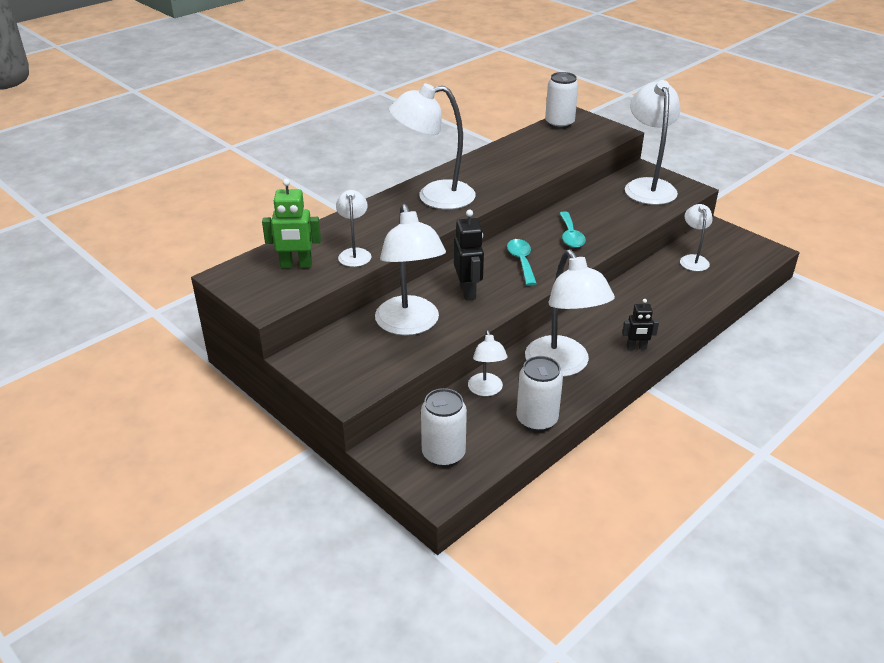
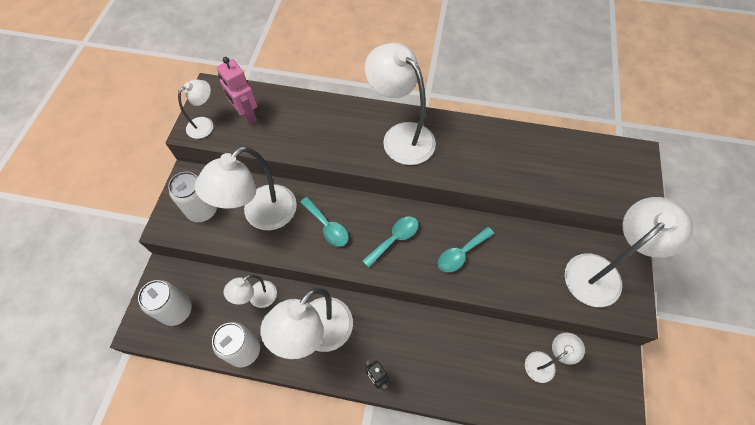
camera: 55 degrees right, 25 degrees up
green robot [262,179,321,268] -> pink robot [217,57,258,125]
white lamp [336,190,372,267] -> white lamp moved to [178,79,213,139]
black robot [454,210,484,300] -> turquoise spoon [300,197,349,247]
white can [545,72,578,129] -> white can moved to [168,171,217,222]

